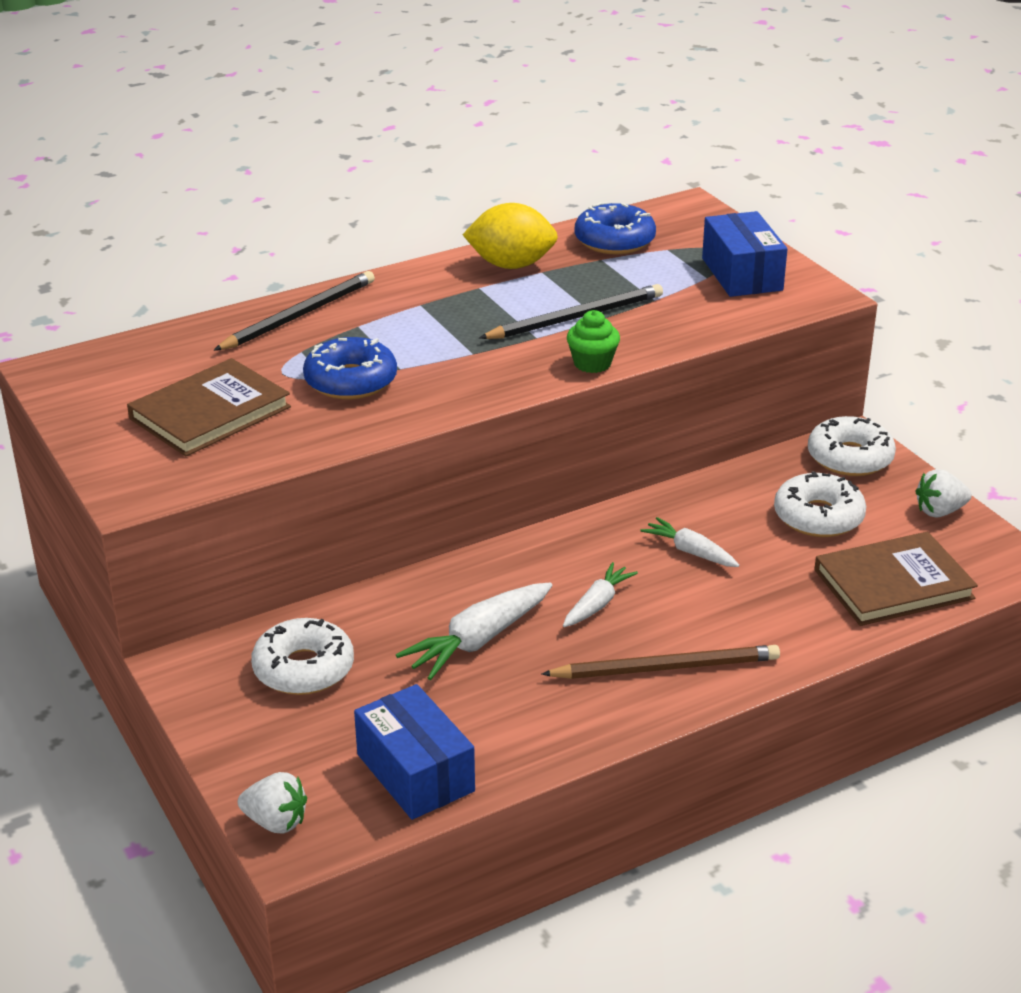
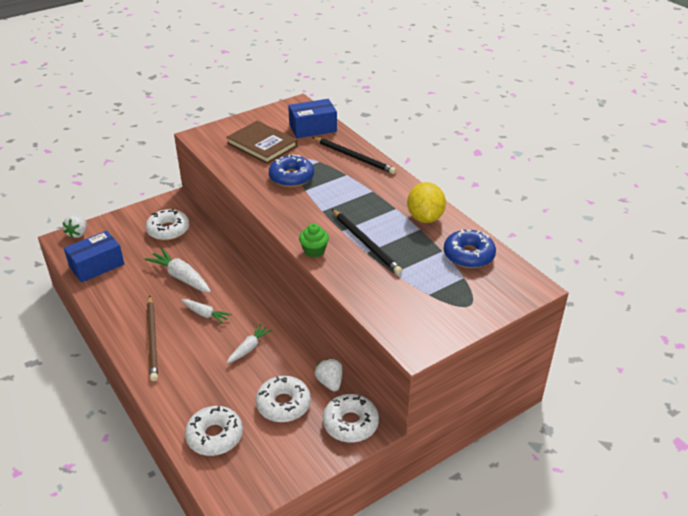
camera: 85 degrees right, 5 degrees up
blue box [702,211,787,297] -> blue box moved to [288,99,337,138]
brown book [814,532,978,626] -> white donut [185,406,243,456]
white strawberry [915,469,972,517] -> white strawberry moved to [315,359,343,391]

